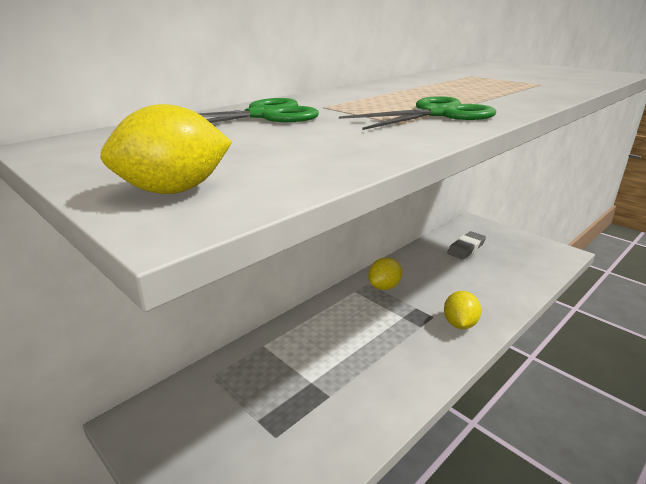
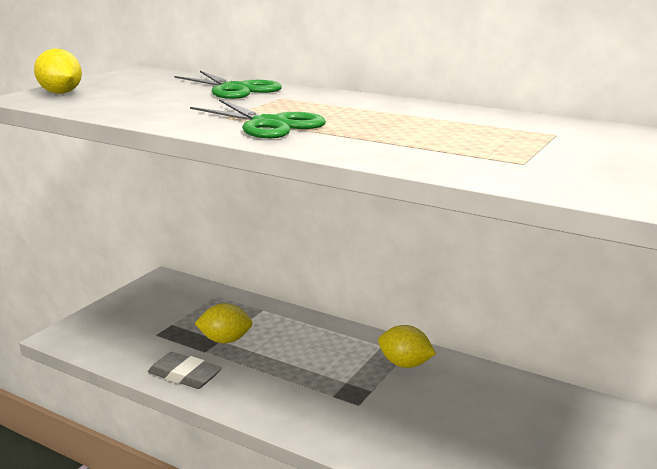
camera: 75 degrees right, 5 degrees down
yellow lemon [444,291,481,329] -> yellow lemon moved to [195,303,252,343]
grey eraser [447,231,486,259] -> grey eraser moved to [148,352,222,389]

